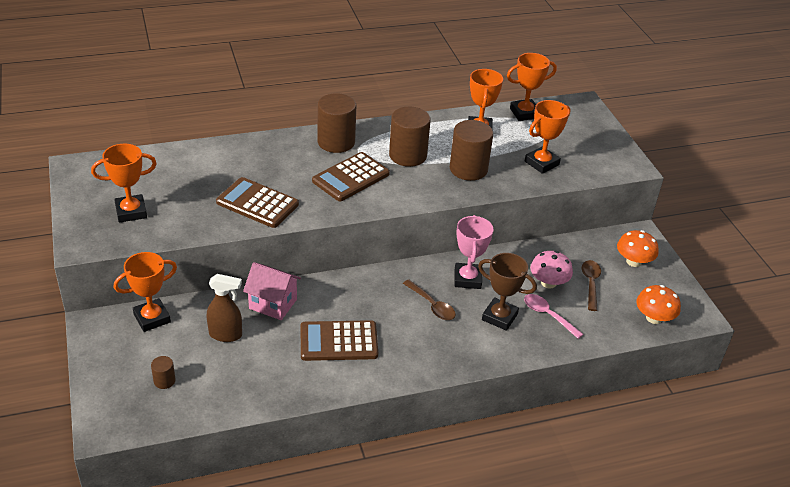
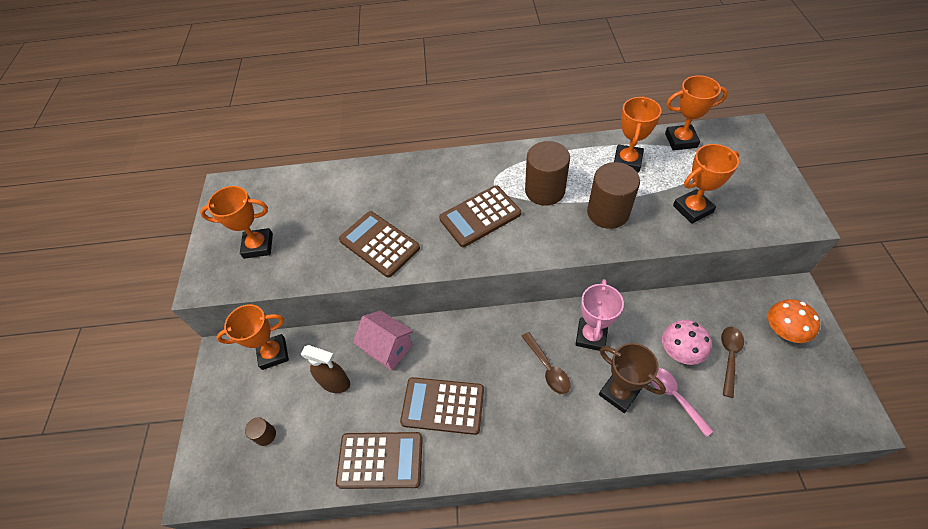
camera: 20 degrees right, 15 degrees up
brown cylinder [317,93,356,153] -> none
orange mushroom [636,285,681,324] -> none
none -> brown calculator [336,432,423,489]

